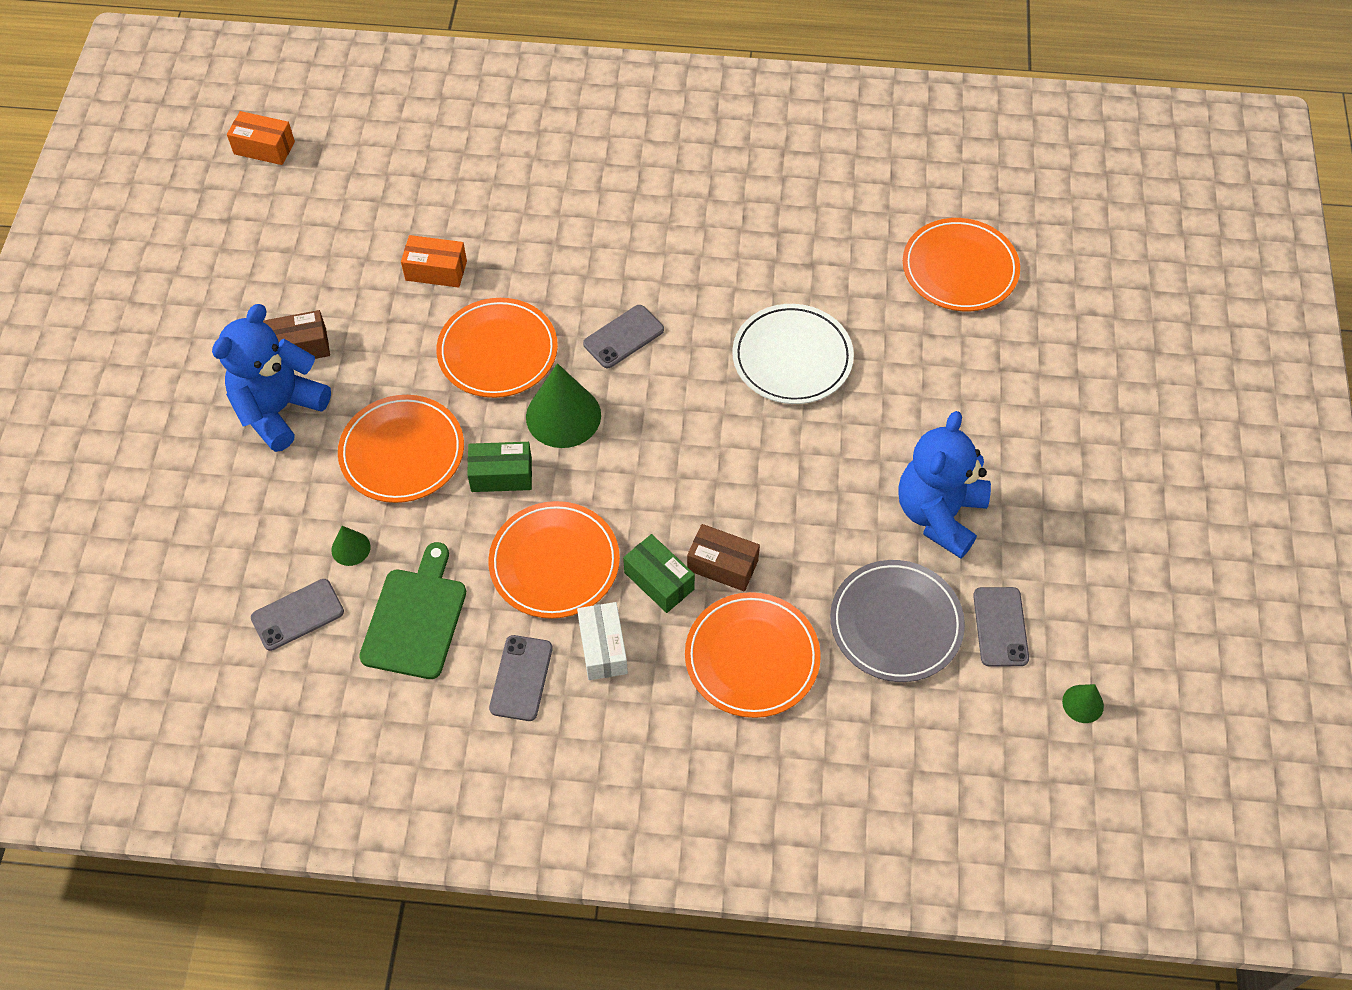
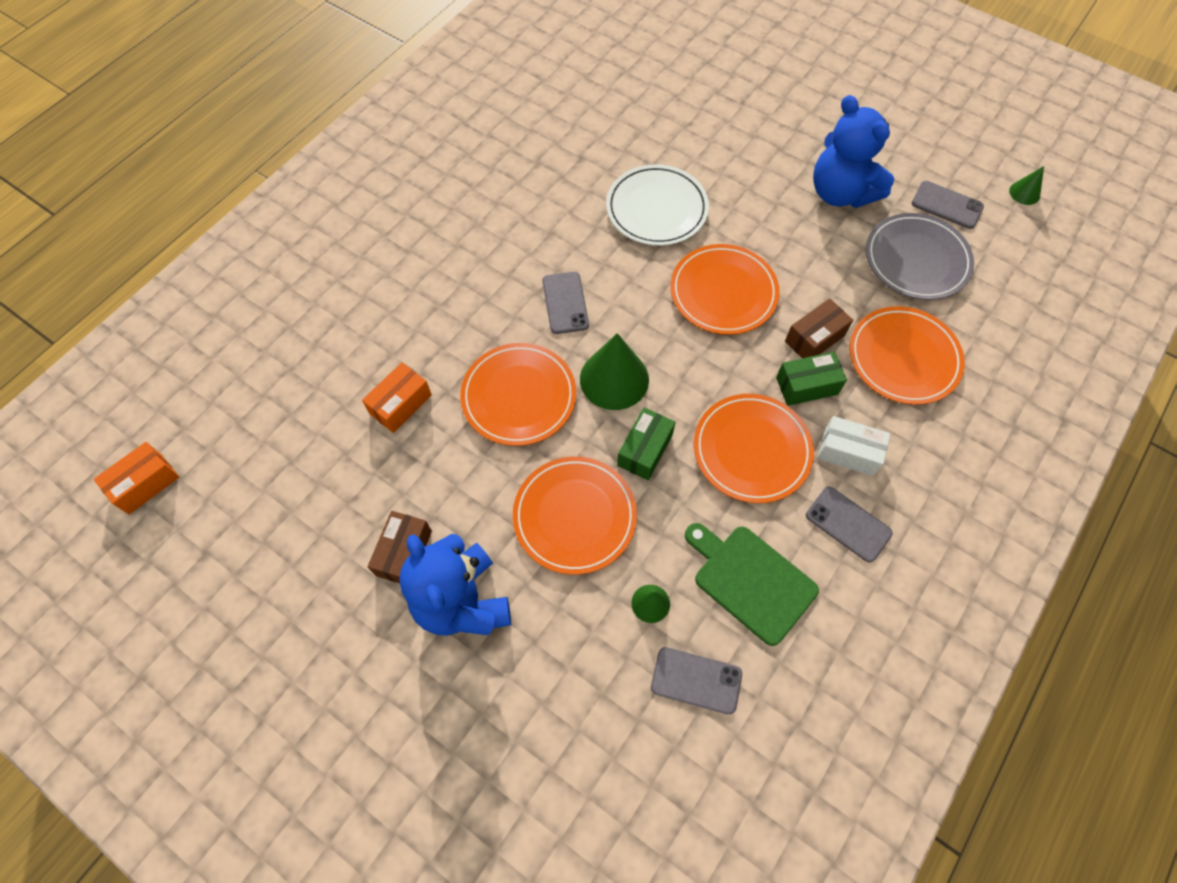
camera: 60 degrees left, 5 degrees up
grey phone [251,579,344,651] -> grey phone turned 75 degrees counterclockwise [651,647,742,715]
orange plate [903,218,1020,311] -> orange plate moved to [670,244,780,335]

